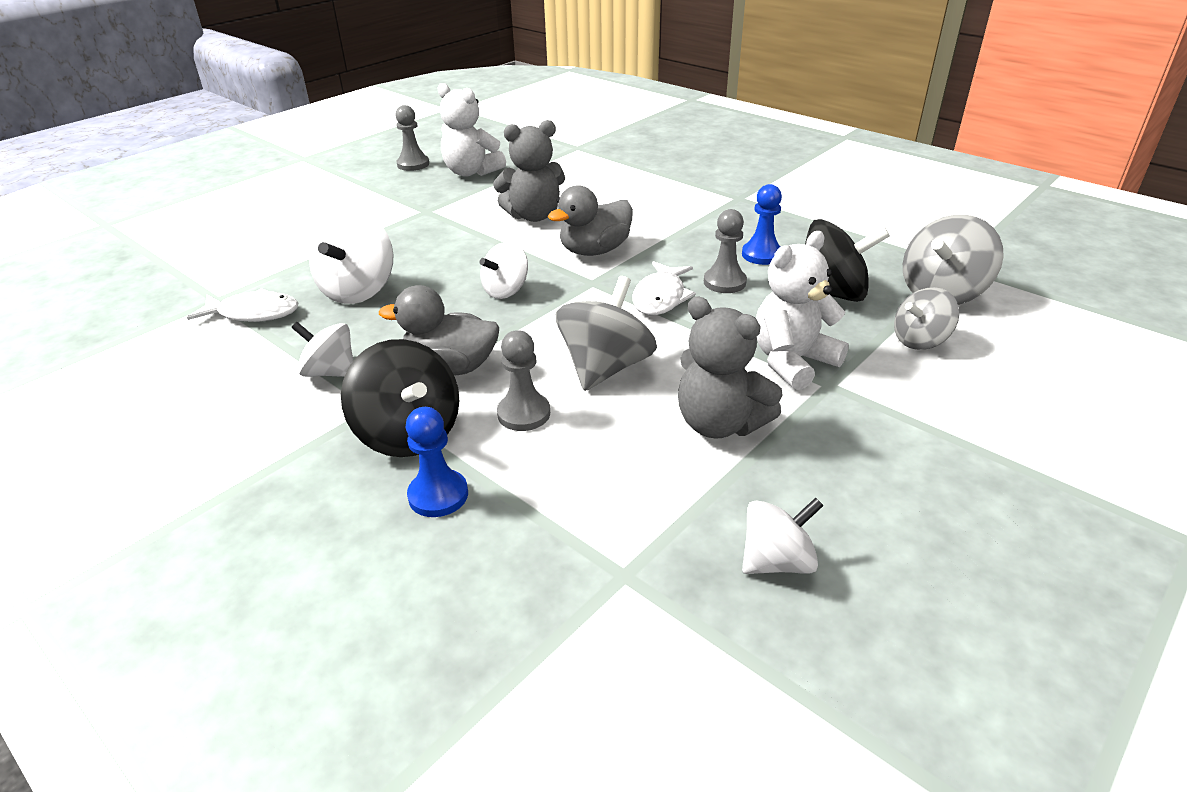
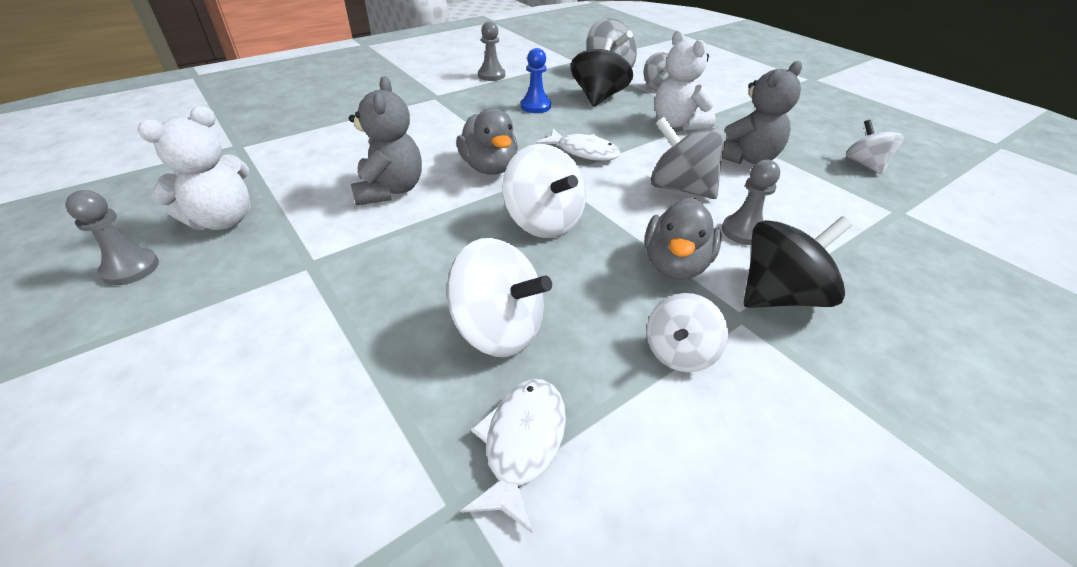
camera: 80 degrees left, 5 degrees up
blue pawn [406,407,468,517] -> none
white spinning top [480,241,528,299] -> white spinning top [502,144,586,238], size x1.55
grey pawn [704,209,747,293] -> grey pawn moved to [478,21,505,81]

